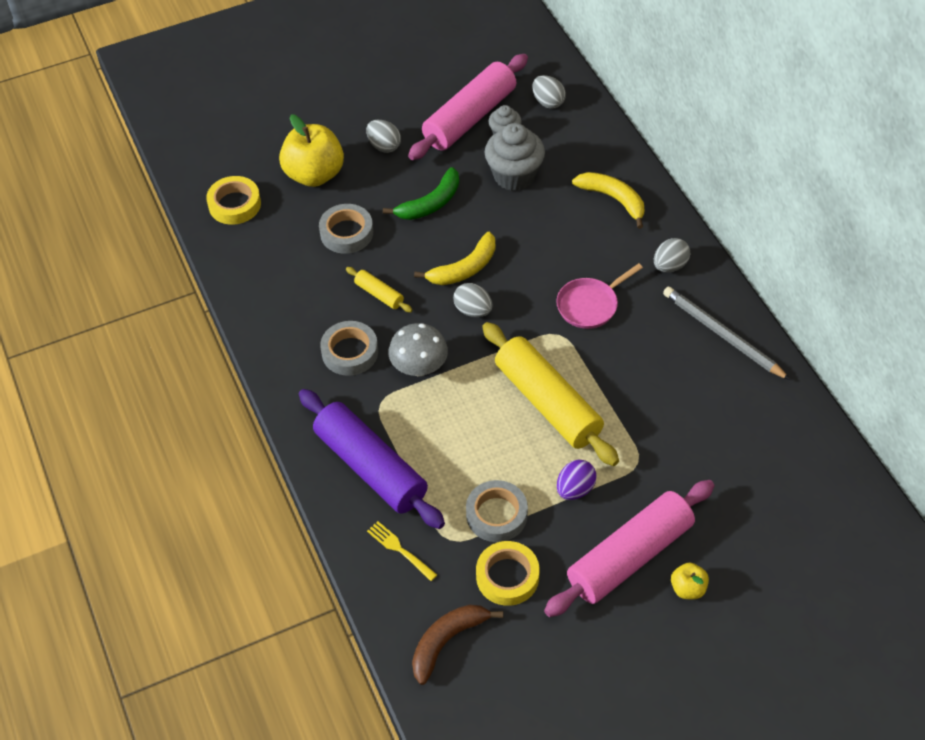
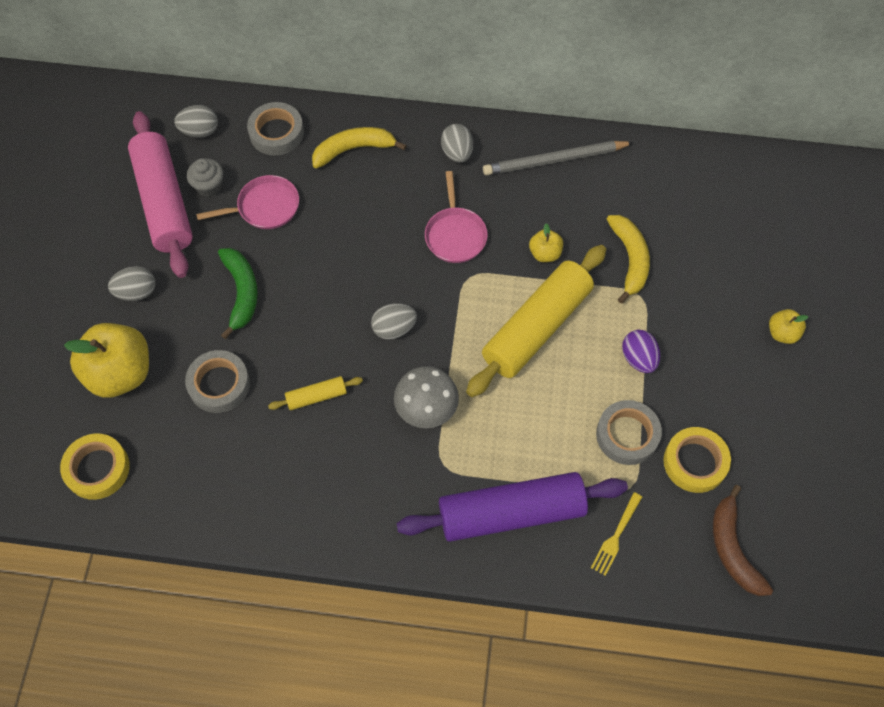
camera: 60 degrees left, 10 degrees up
grey tape [320,321,378,376] -> grey tape moved to [247,102,304,155]
yellow fork [367,521,437,581] -> yellow fork turned 45 degrees counterclockwise [591,492,642,576]
yellow banana [414,232,495,285] -> yellow banana moved to [607,215,650,304]
yellow rolling pin [482,322,619,466] -> yellow rolling pin turned 45 degrees counterclockwise [466,245,607,397]
grey cupcake [485,123,545,191] -> pink pan [196,175,299,229]
pink rolling pin [544,480,715,617] -> none
none -> yellow apple [529,223,563,262]

